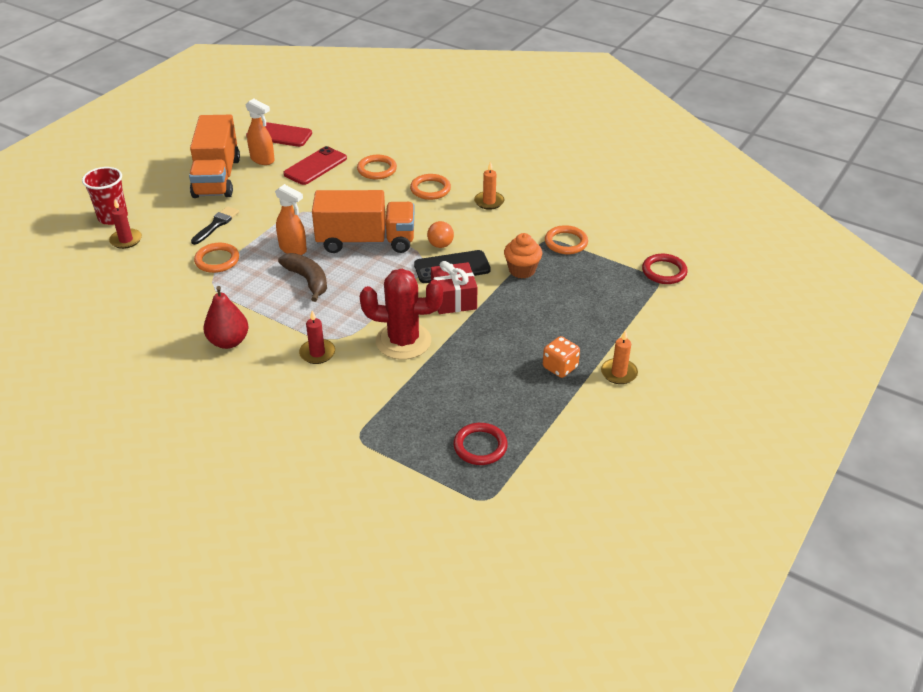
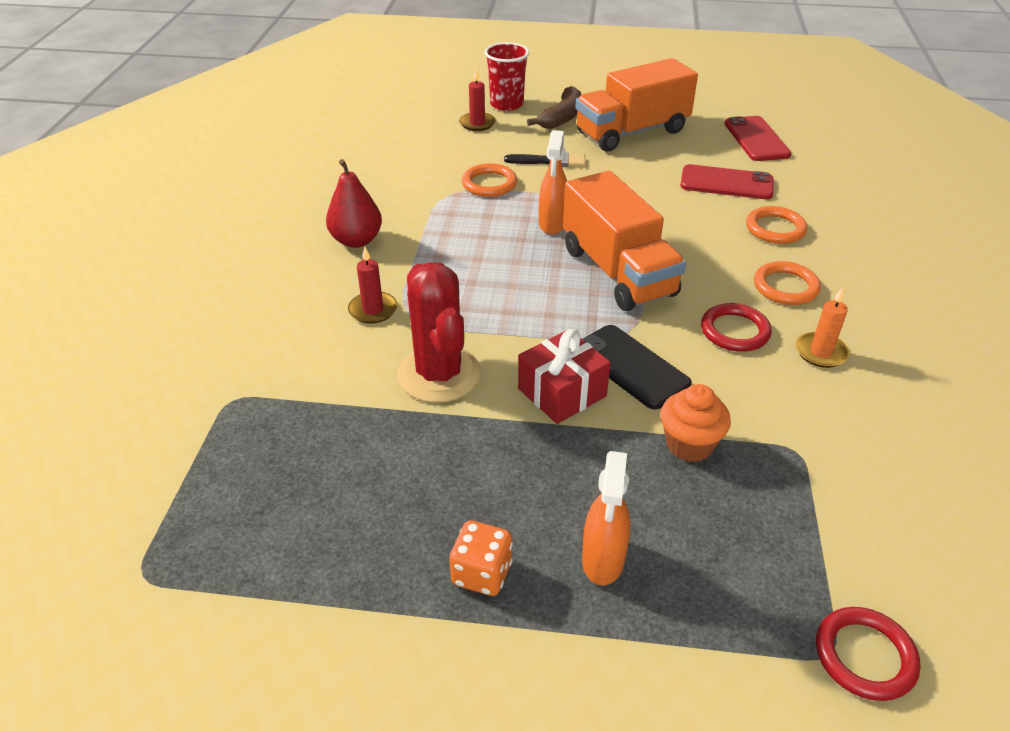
camera: 65 degrees right, 0 degrees up
orange spray bottle [246,98,275,165] -> orange spray bottle moved to [582,451,630,585]
brown banana [278,253,327,302] -> brown banana moved to [527,86,581,129]
orange ball [427,221,454,248] -> none
red ring [453,423,508,465] -> red ring moved to [701,303,772,352]
orange ring [545,225,588,254] -> none
orange candle [601,330,638,384] -> none

